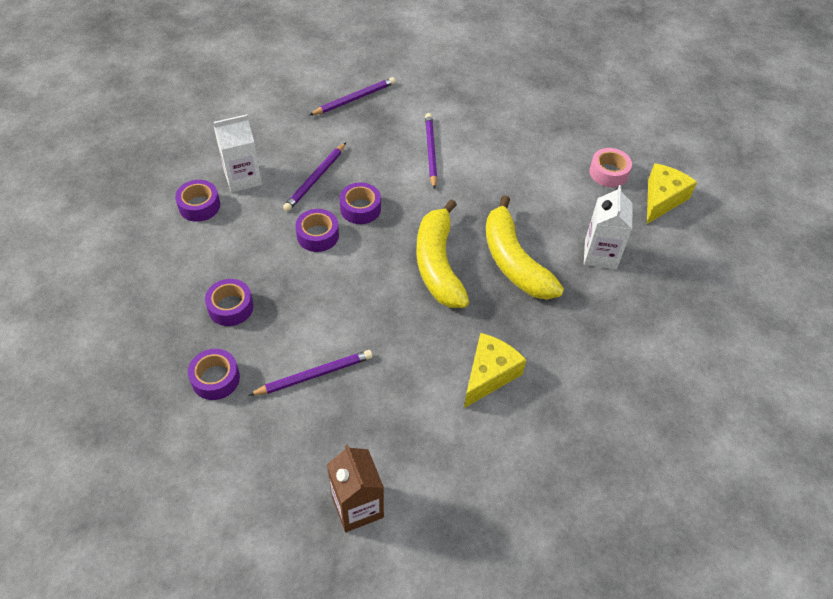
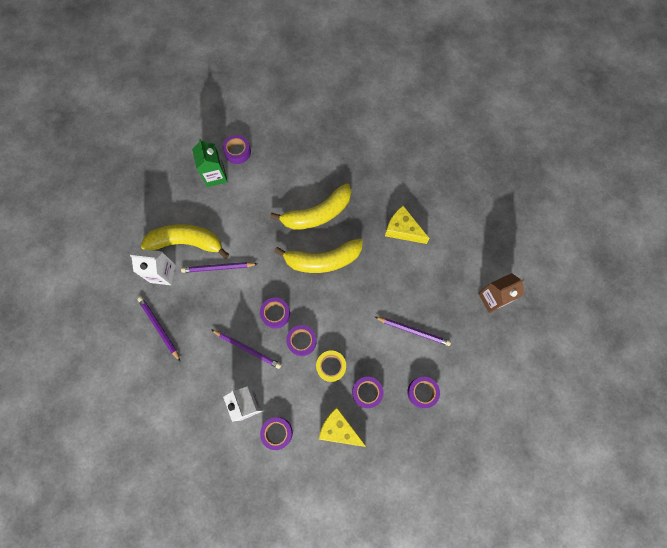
camera: 90 degrees left, 20 degrees up
purple pencil [248,350,373,396] -> purple pencil turned 135 degrees clockwise [375,317,451,346]
white carton [584,185,632,269] -> white carton moved to [130,249,176,285]
pink tape [589,148,632,187] -> purple tape [223,135,251,164]
yellow cheese [647,163,697,224] -> yellow cheese moved to [319,407,366,447]
none -> yellow banana [141,224,229,259]
none -> green carton [192,139,228,187]
none -> yellow tape [316,350,346,382]

